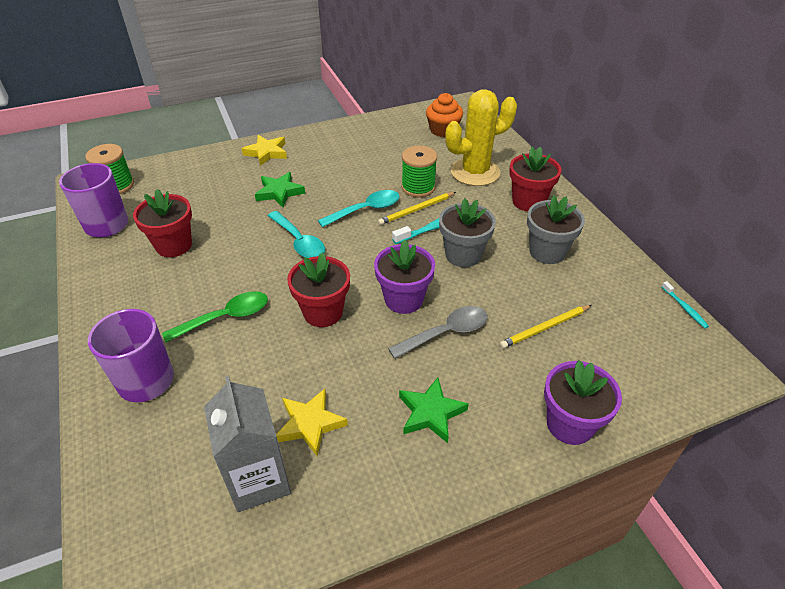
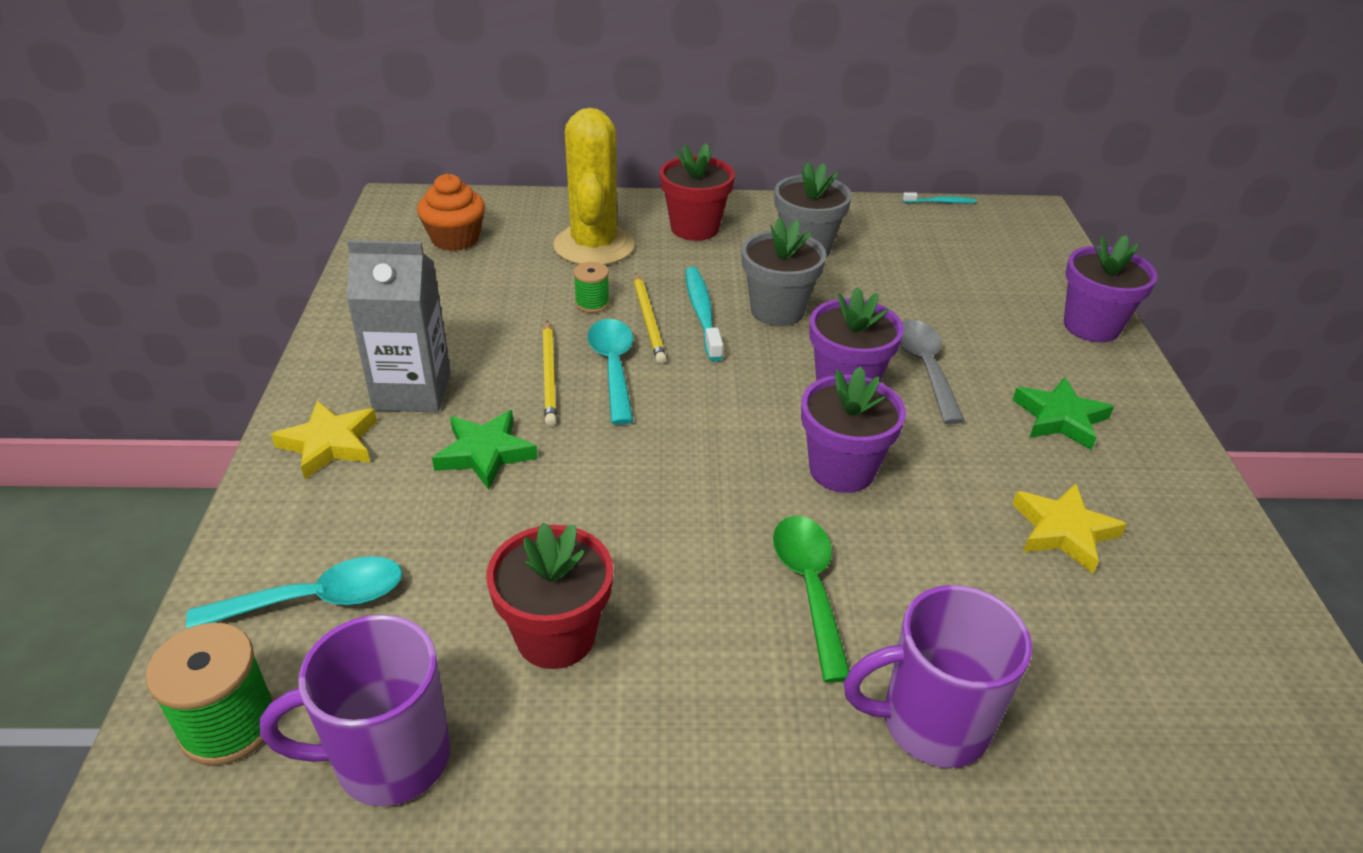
camera: 70 degrees left, 5 degrees down
grey carton [204,376,291,512] -> grey carton moved to [346,240,451,412]
turquoise spoon [268,211,325,258] -> turquoise spoon moved to [186,556,402,628]
red flower pot [287,253,350,327] -> purple flower pot [801,366,906,493]
green spool [401,146,437,197] -> green spool [574,262,610,313], size x0.59
yellow pencil [500,305,592,348] -> yellow pencil moved to [543,321,557,426]

